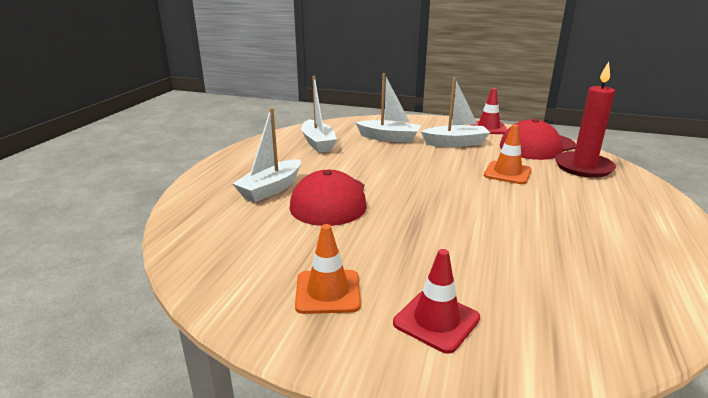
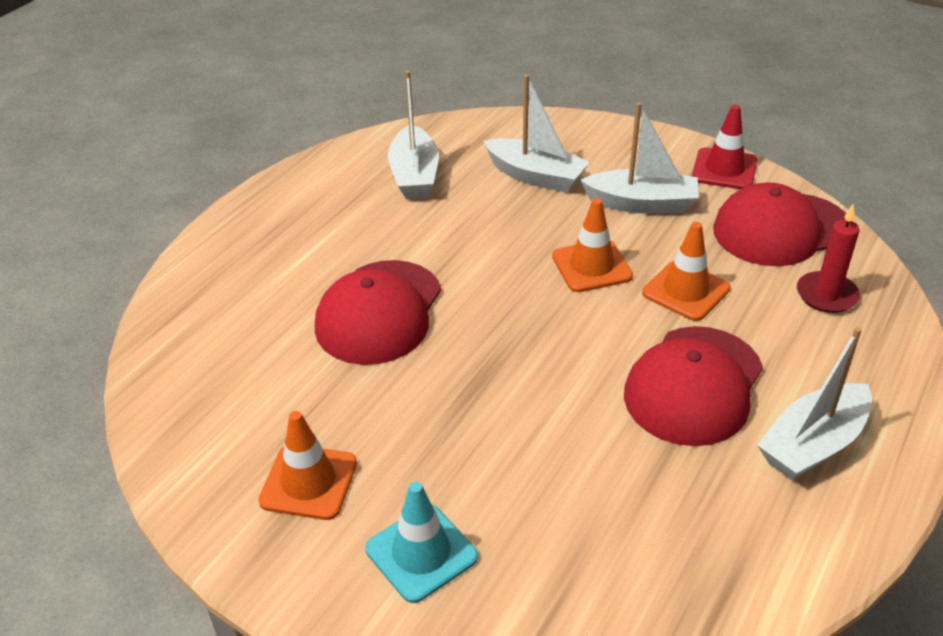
camera: 15 degrees right, 15 degrees up
white boat [232,108,301,202] -> white boat moved to [757,327,872,480]
red traffic cone [393,249,480,354] -> turquoise traffic cone [365,482,478,603]
red candle [555,62,616,178] -> red candle [797,204,860,313], size x0.63
none -> orange traffic cone [552,198,633,292]
none -> red cap [624,326,763,446]

